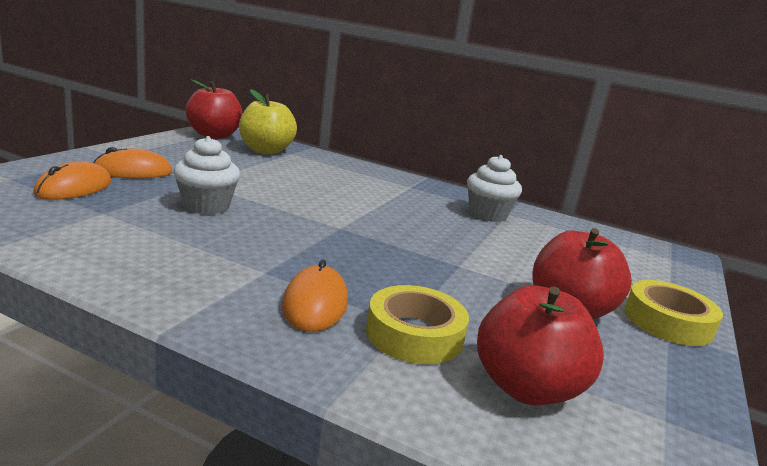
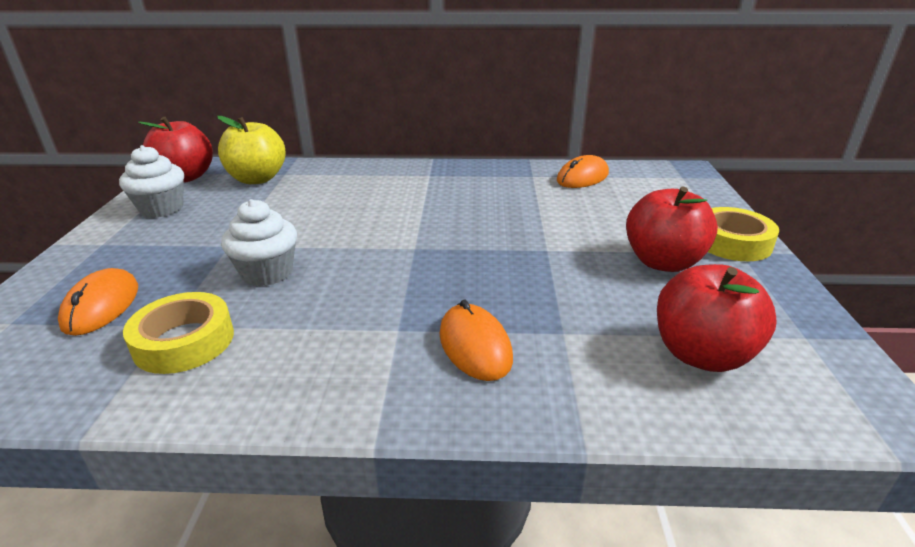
camera: 20 degrees left, 10 degrees up
orange mouse [93,147,172,178] -> orange mouse moved to [557,155,609,188]
yellow tape [366,285,469,364] -> yellow tape moved to [123,292,234,374]
white cupcake [467,155,522,222] -> white cupcake moved to [119,145,184,218]

